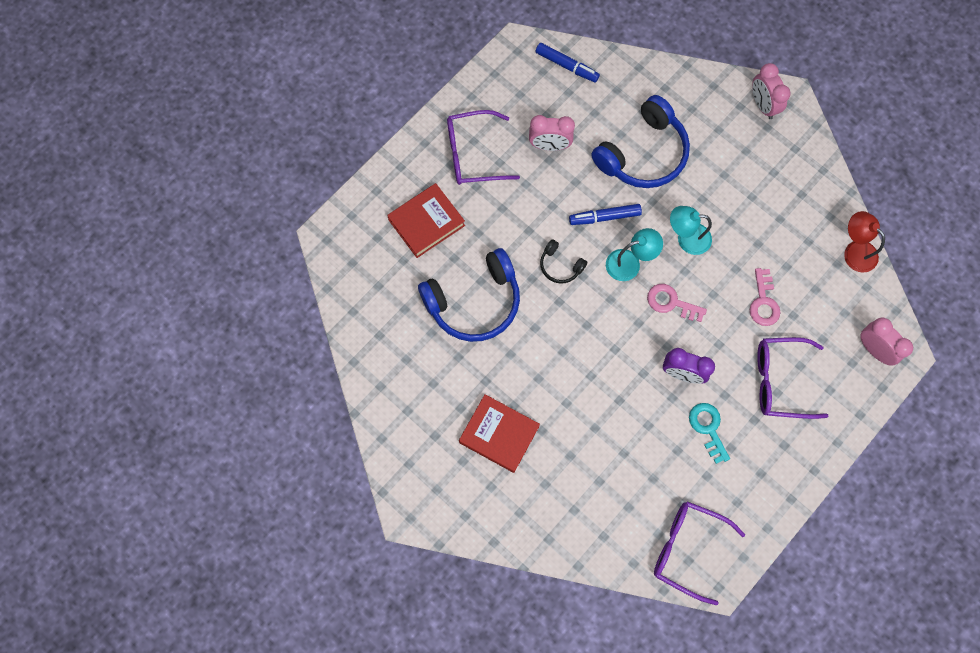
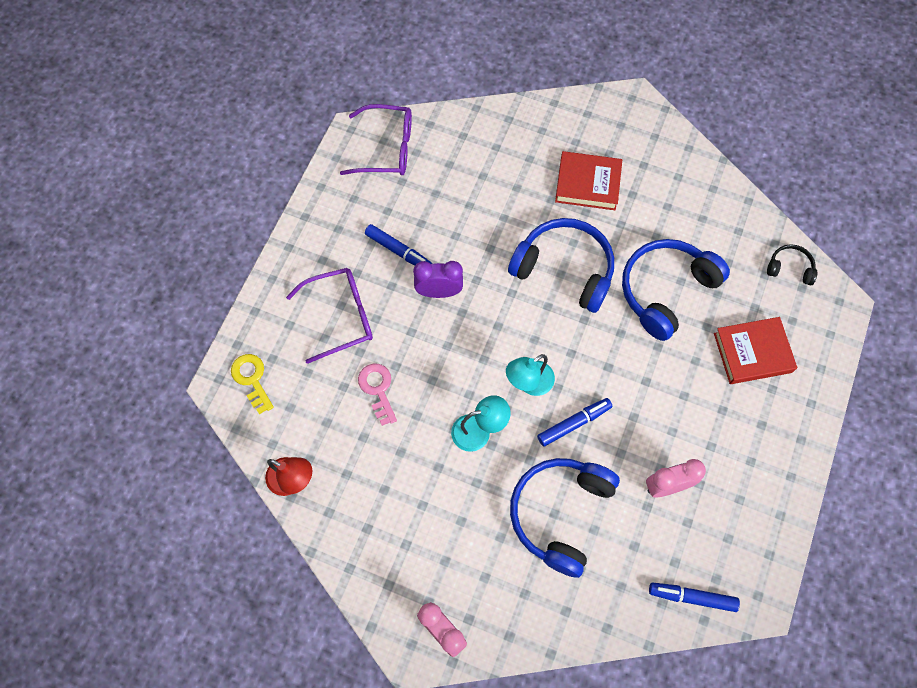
camera: 160 degrees right, 5 degrees down
red book [387,183,465,258] -> red book turned 45 degrees clockwise [714,317,797,384]
purple glasses [447,110,520,185] -> none
black headphones [540,239,587,284] -> black headphones moved to [767,244,817,285]
pink key [647,284,707,322] -> none
turquoise key [689,403,730,464] -> blue marker [365,224,432,266]
pink clock [860,318,913,366] -> yellow key [231,354,274,414]
none -> blue headphones [508,218,614,313]

